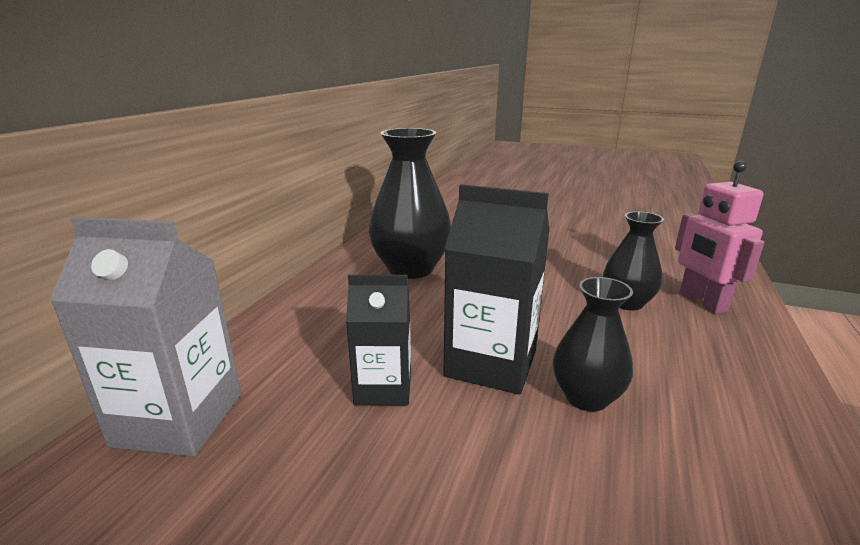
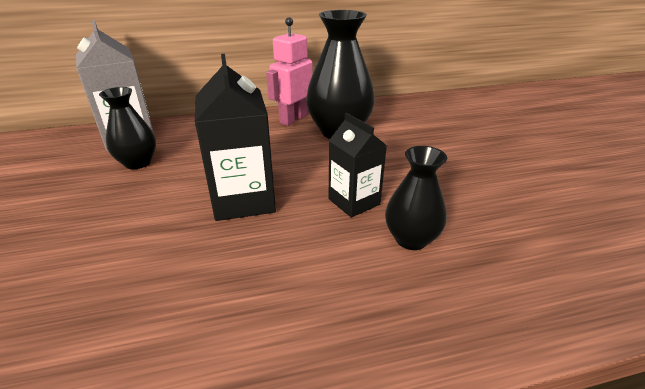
camera: 55 degrees right, 10 degrees up
black carton [346,275,411,406] -> black carton moved to [329,113,387,218]
black vase [553,277,633,412] -> black vase moved to [99,87,156,169]
pink robot [675,161,764,314] -> pink robot moved to [266,17,313,126]

